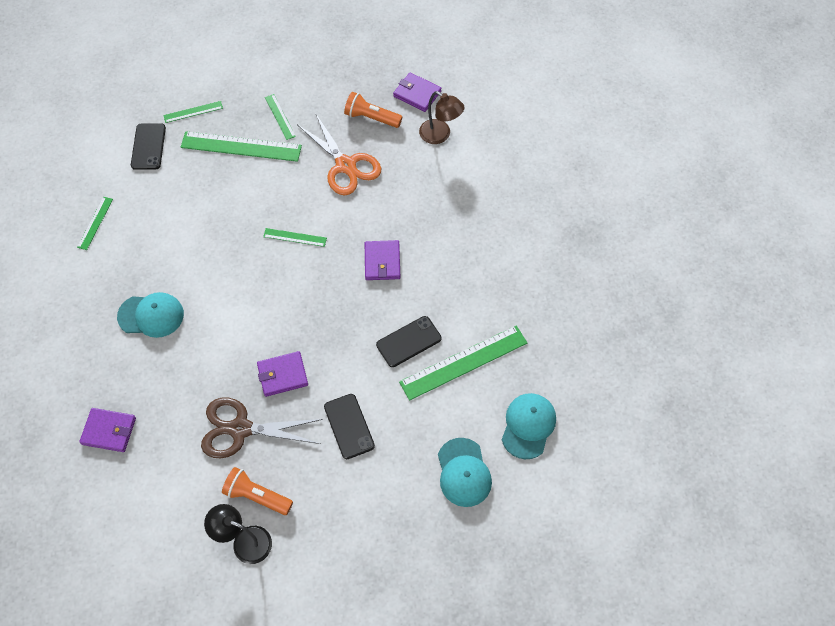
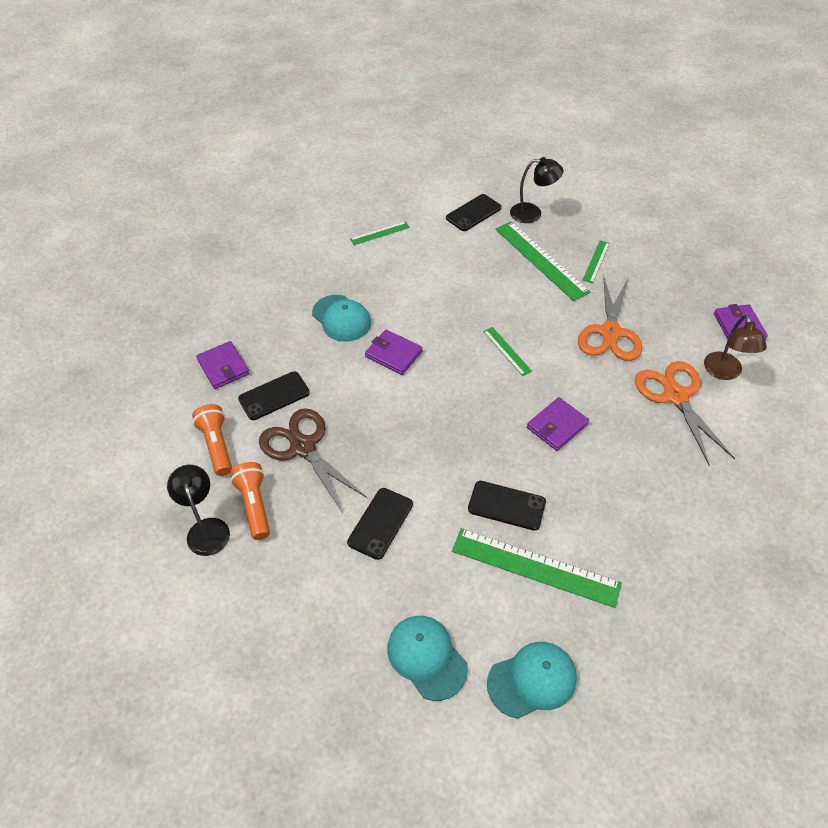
camera: 50 degrees right, 10 degrees down
green ruler [163,101,223,123] -> black lamp [510,157,563,223]
purple wallet [257,351,308,397] -> purple wallet moved to [365,330,423,375]
orange flashlight [344,92,402,128] -> orange flashlight moved to [192,404,232,476]
turquoise cap [438,438,492,507] -> turquoise cap turned 105 degrees clockwise [387,616,468,701]
none -> black phone [238,371,310,420]
none -> orange scissors [635,361,735,465]

